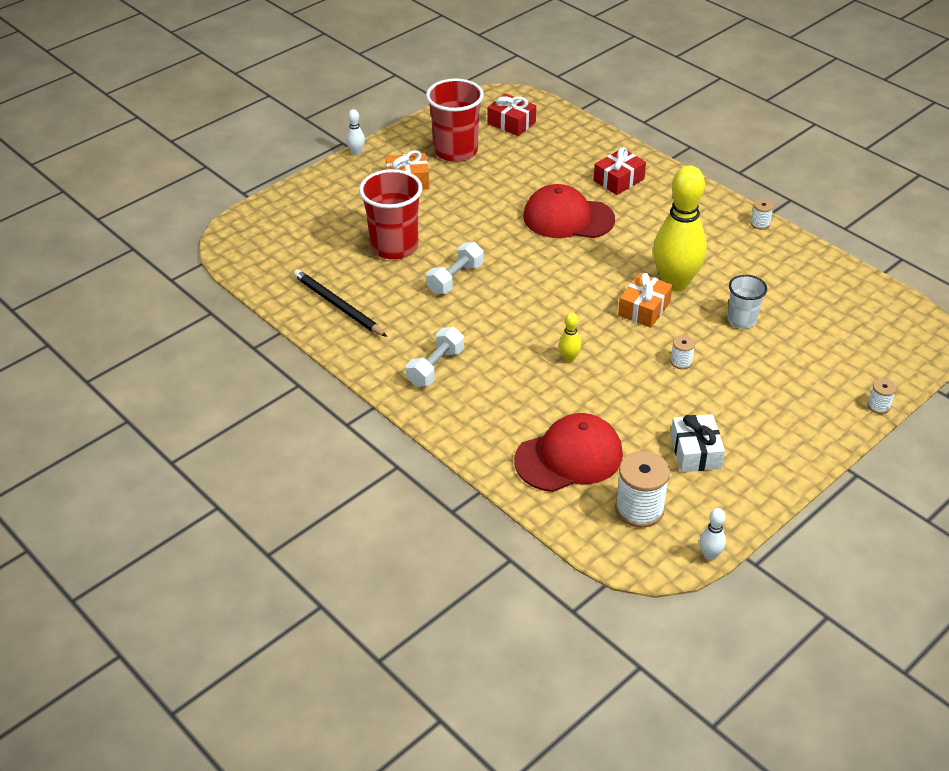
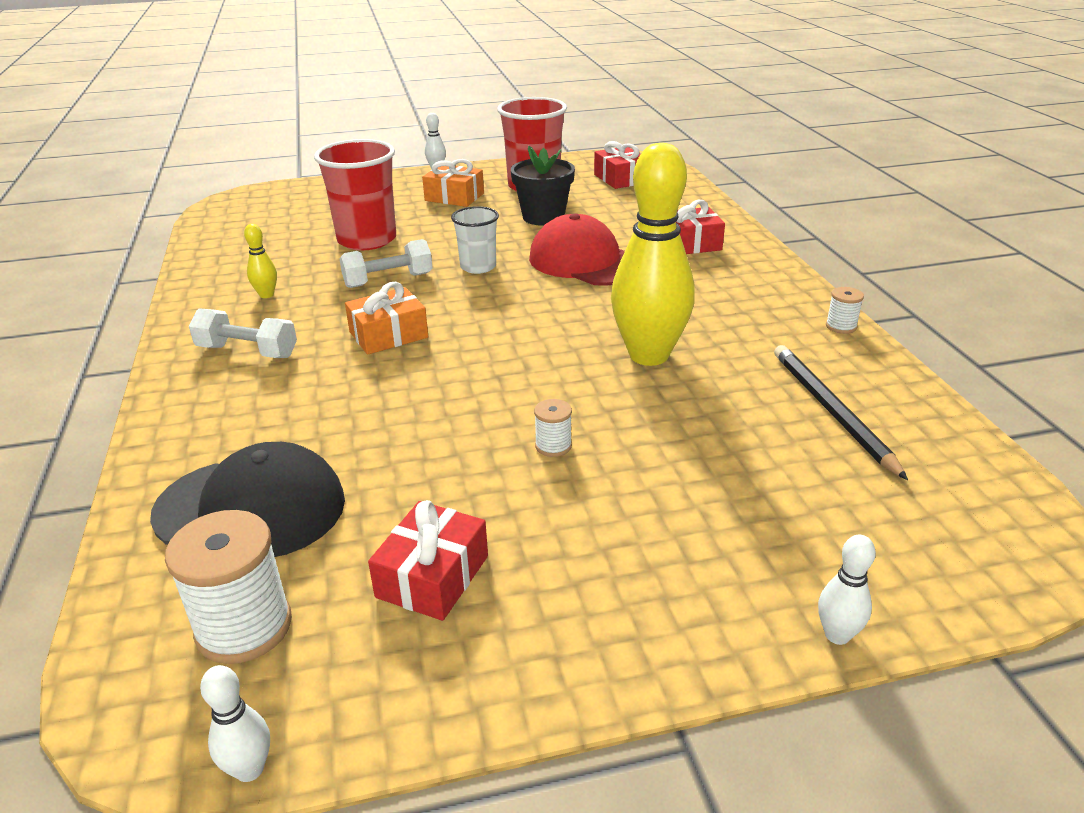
camera: 30 degrees right, 10 degrees down
black pencil [293,269,387,337] -> black pencil moved to [774,345,908,480]
white dumbbell [406,327,464,387] -> white dumbbell turned 45 degrees clockwise [189,308,297,358]
red cap [514,413,623,492] -> black cap [150,442,345,557]
yellow bowling pin [559,312,581,362] -> yellow bowling pin moved to [244,224,277,298]
orange gift [618,273,672,328] -> orange gift moved to [345,282,428,355]
white gift [670,414,725,472] -> red gift [368,500,488,621]
white cup [727,275,767,329] -> white cup moved to [451,206,499,274]
white spool [868,379,897,414] -> white bowling pin [818,535,876,645]
none -> black flower pot [511,146,575,226]

